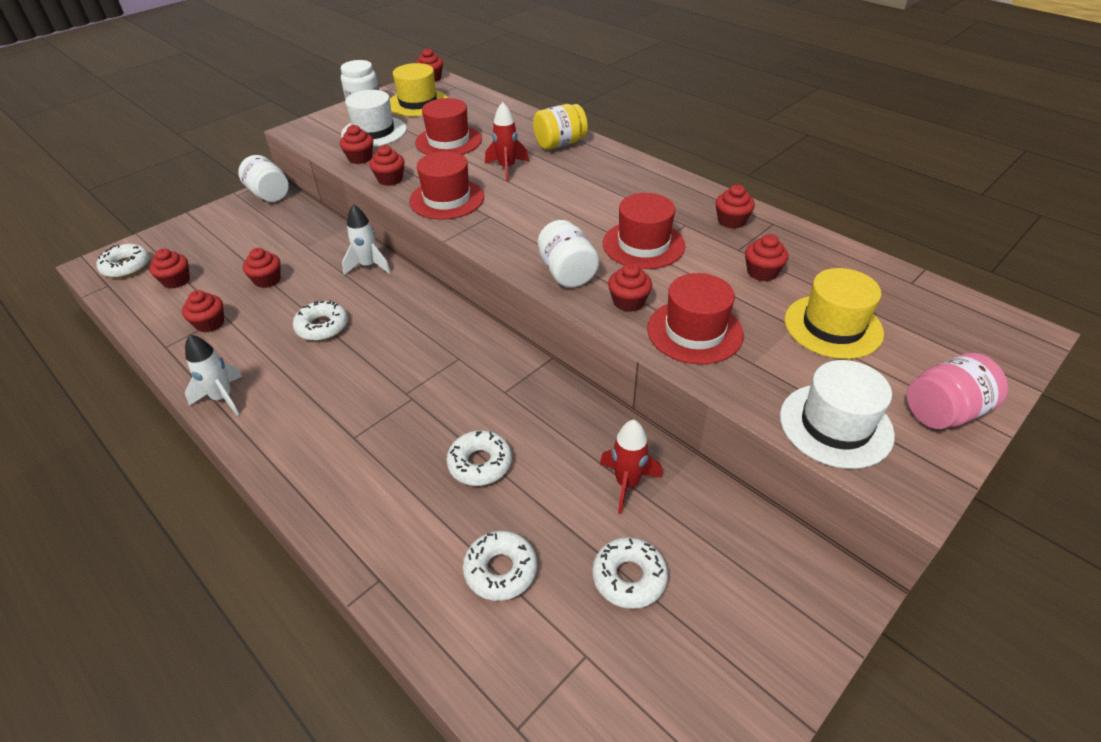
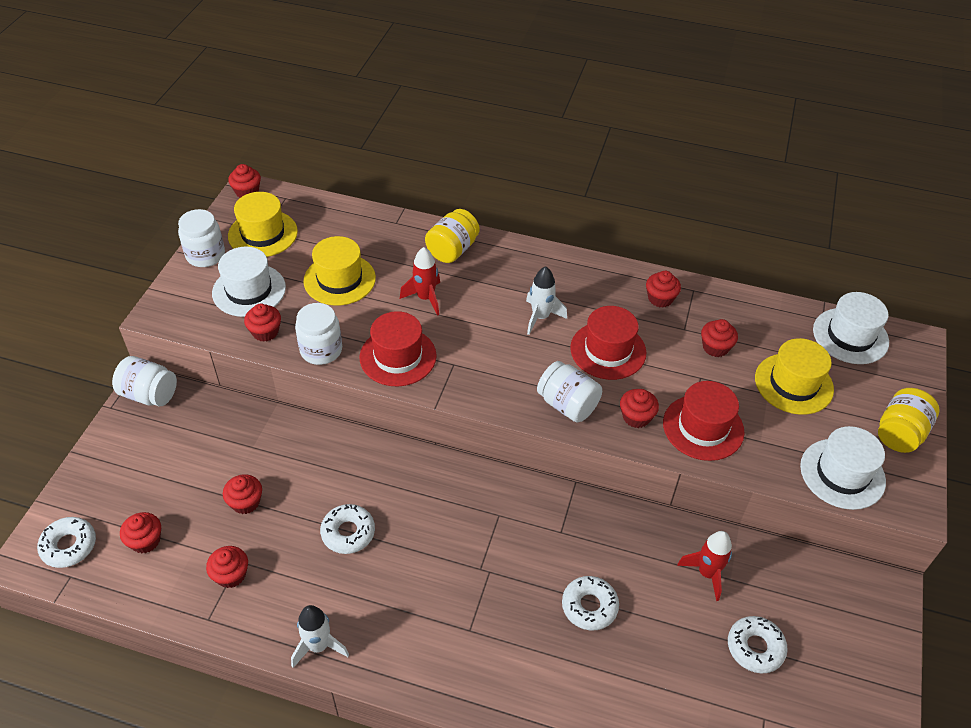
camera: 30 degrees left, 5 degrees up
white rocket [342,204,391,276] -> white rocket moved to [526,266,567,335]
red cupcake [369,145,405,186] -> white jar [295,303,342,365]
red hat [415,98,482,155] -> yellow hat [303,236,376,305]
white donut [463,531,537,601] -> none
pink jar [907,353,1008,429] -> yellow jar [878,388,940,453]
none -> white hat [813,292,889,364]

